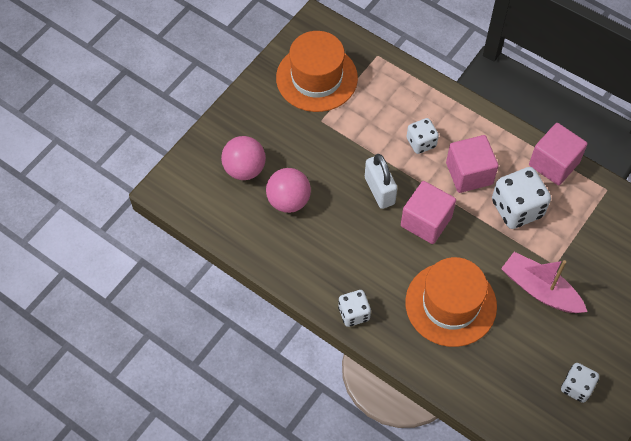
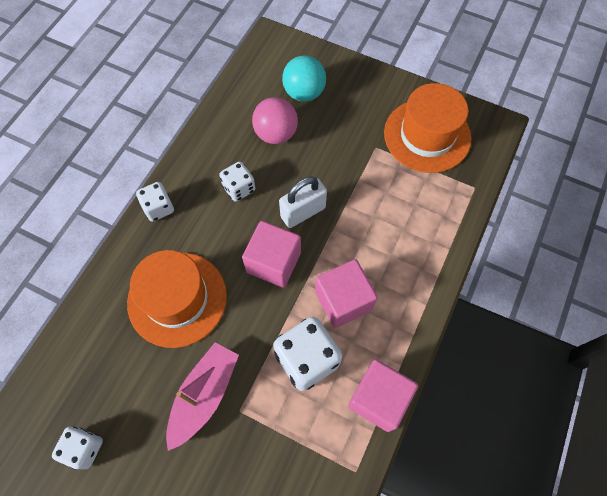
camera: 80 degrees right, 5 degrees up
pink ball [221,136,266,180] -> turquoise ball [282,55,326,102]
white dice [407,118,439,154] -> white dice moved to [219,161,255,202]

